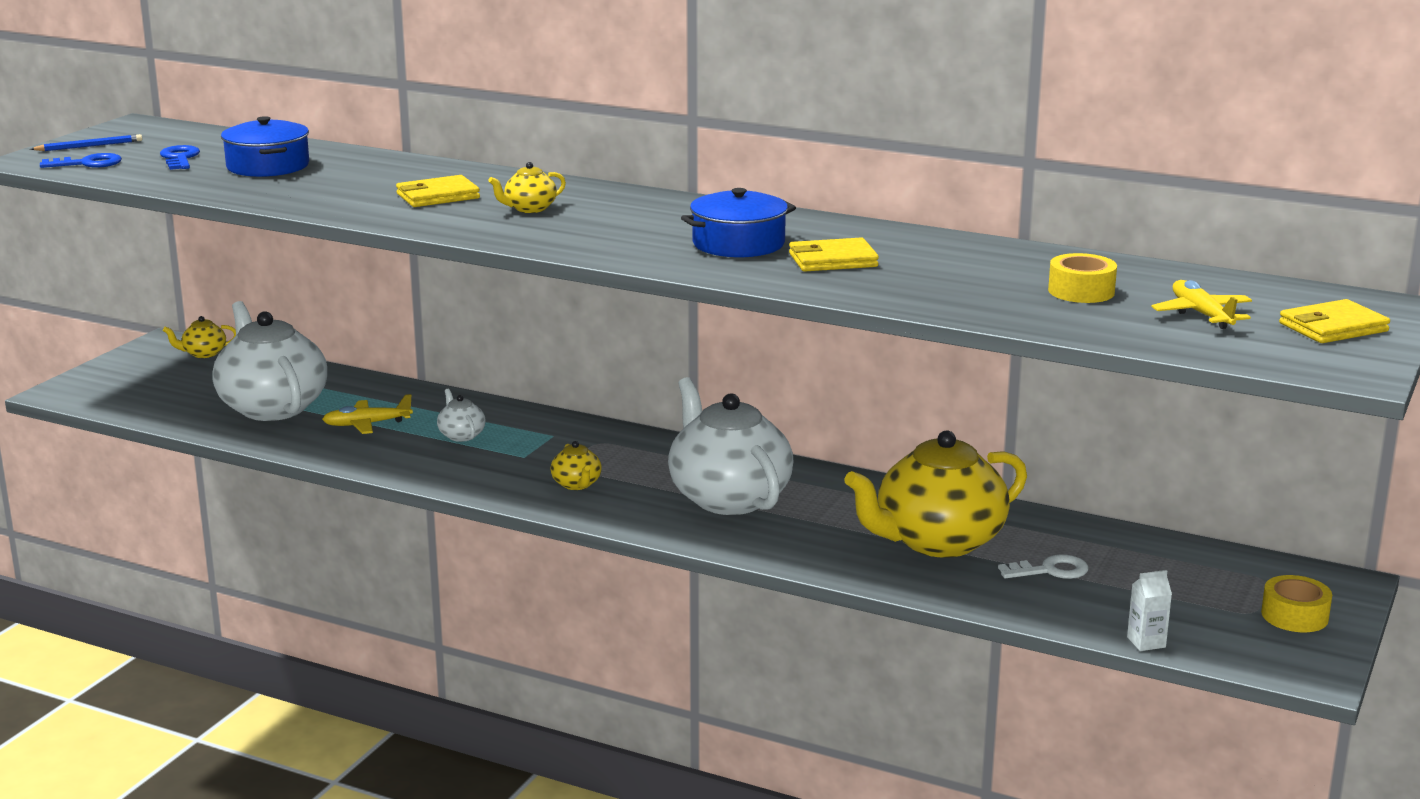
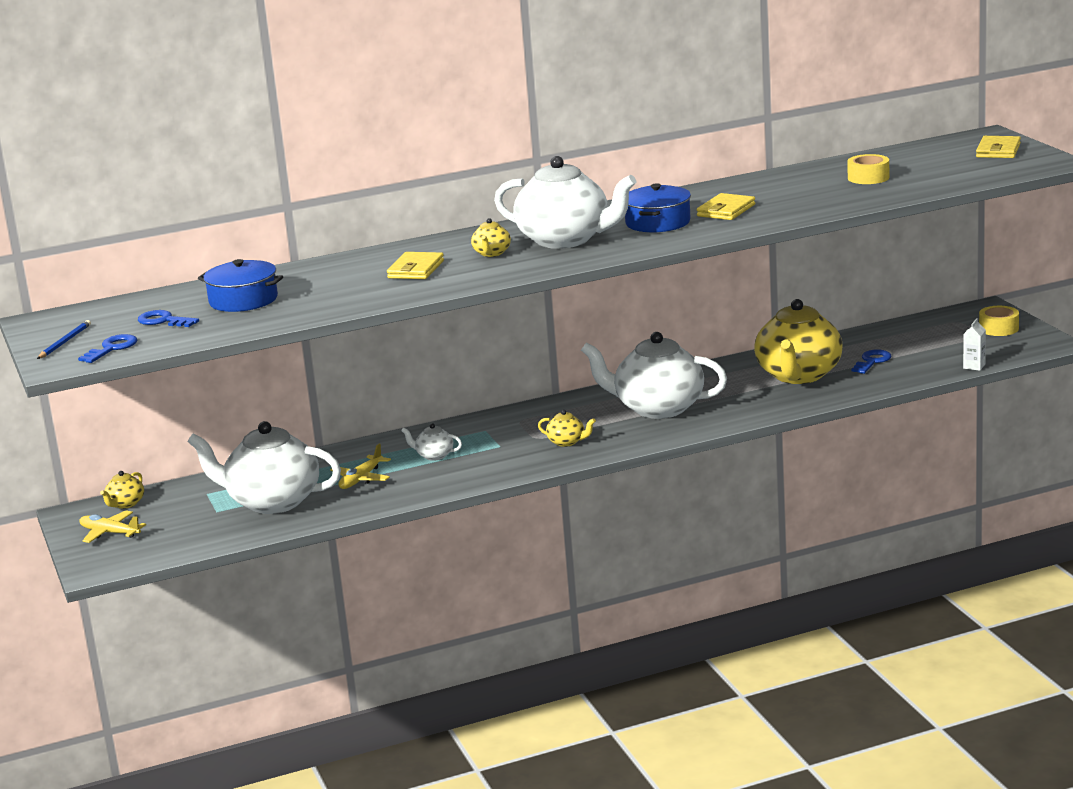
camera: 45 degrees left, 0 degrees up
white key [998,554,1089,579] -> blue key [851,349,891,374]
yellow plane [1151,280,1252,329] -> yellow plane moved to [79,511,146,543]
none -> white teapot [494,156,636,249]

